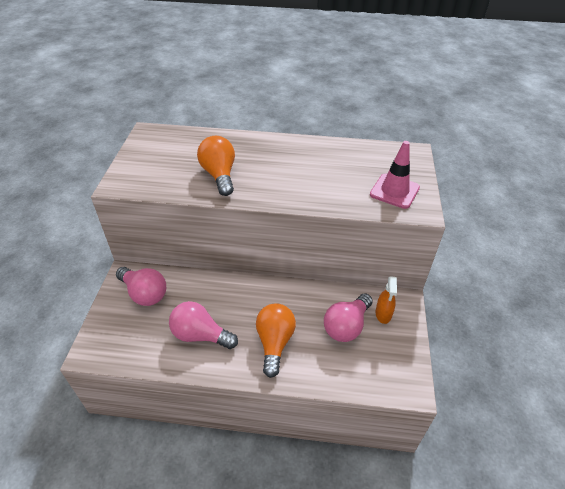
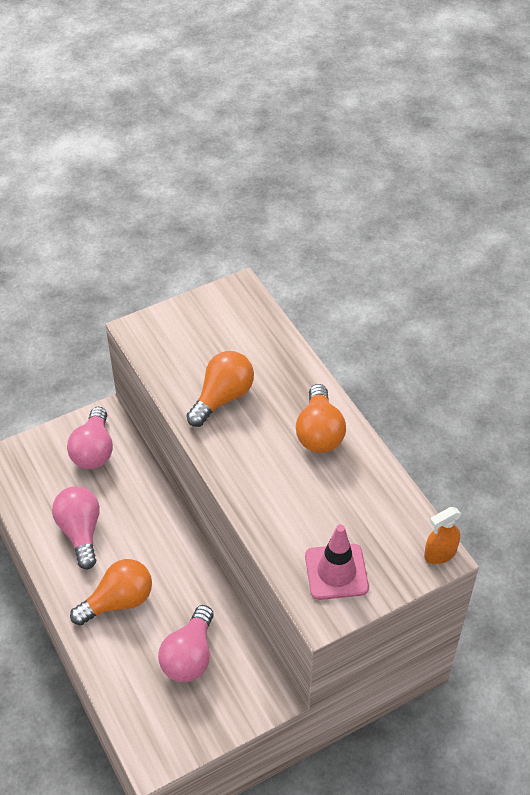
camera: 55 degrees right, 5 degrees up
pink light bulb [324,294,373,342] -> pink light bulb turned 75 degrees counterclockwise [158,605,214,682]
orange spray bottle [375,276,397,324] -> orange spray bottle moved to [424,507,461,564]
none -> orange light bulb [296,384,346,453]

